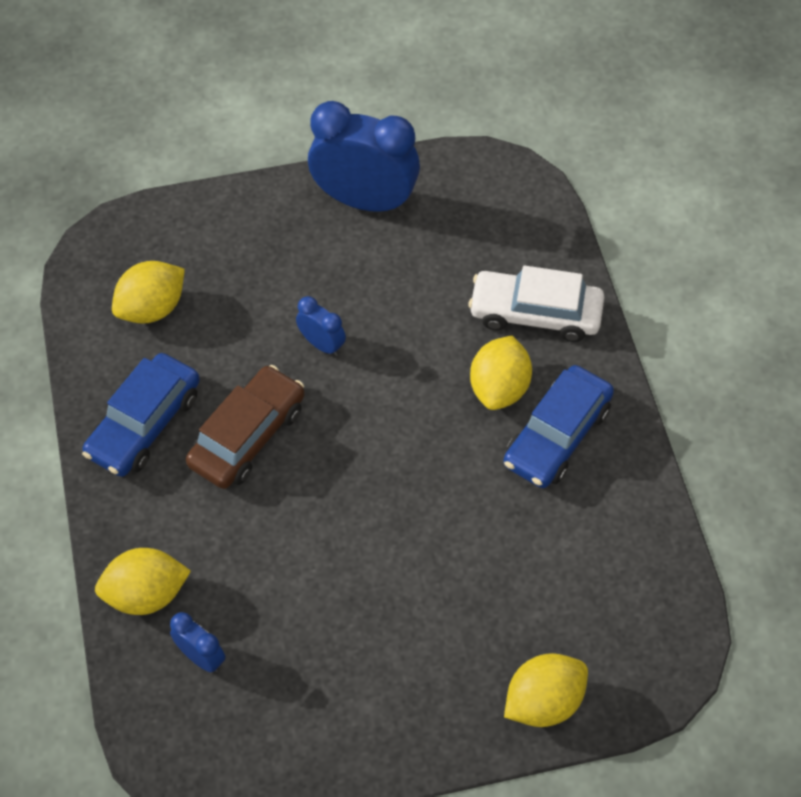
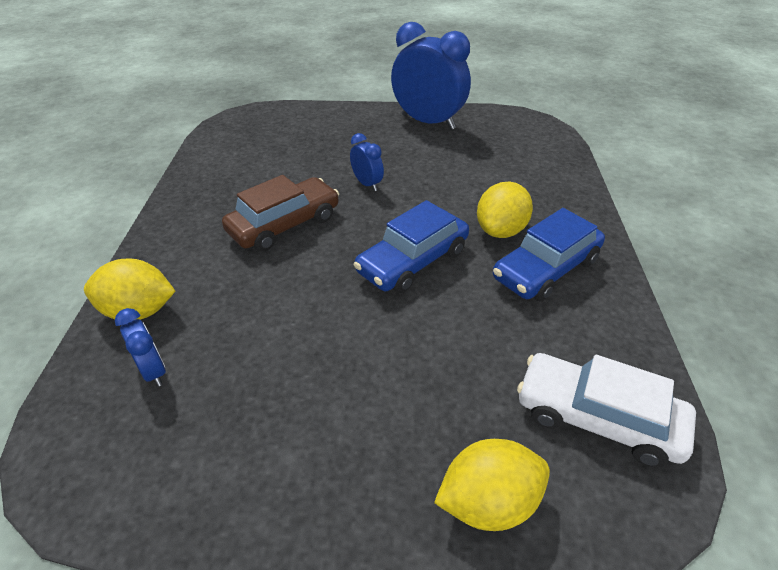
camera: 15 degrees right, 15 degrees down
blue car [82,353,200,477] -> blue car moved to [354,200,469,293]
yellow lemon [112,261,185,324] -> none
white car [468,266,604,342] -> white car moved to [517,353,696,468]

